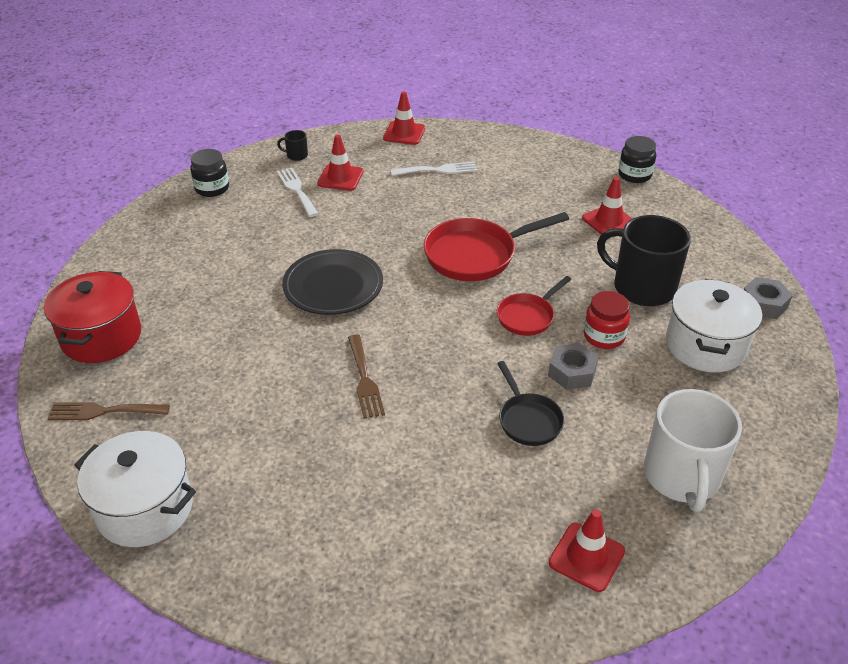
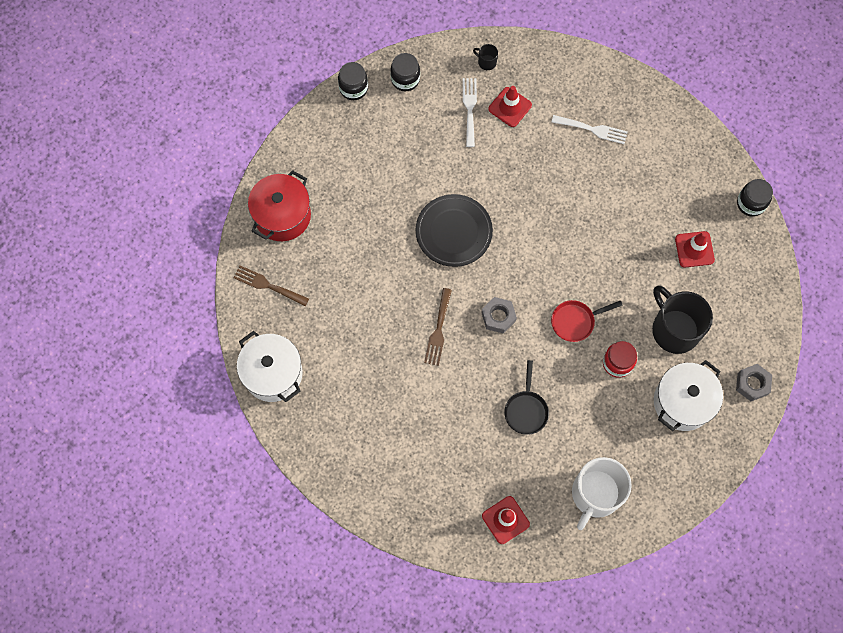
camera: 25 degrees right, 30 degrees up
red traffic cone [383,92,425,145] -> none
red pan [424,212,569,281] -> none
grey nut [548,343,599,390] -> grey nut moved to [481,297,517,334]
none -> black jar [338,62,368,100]

